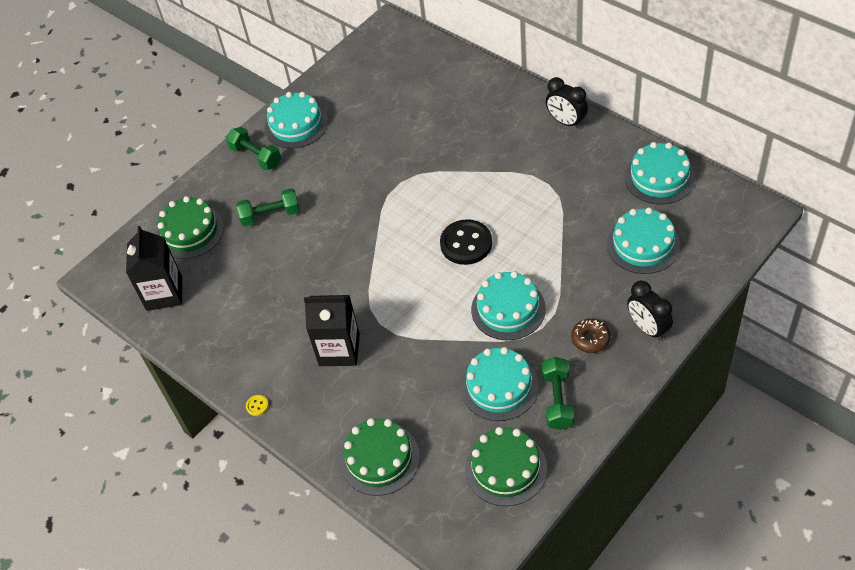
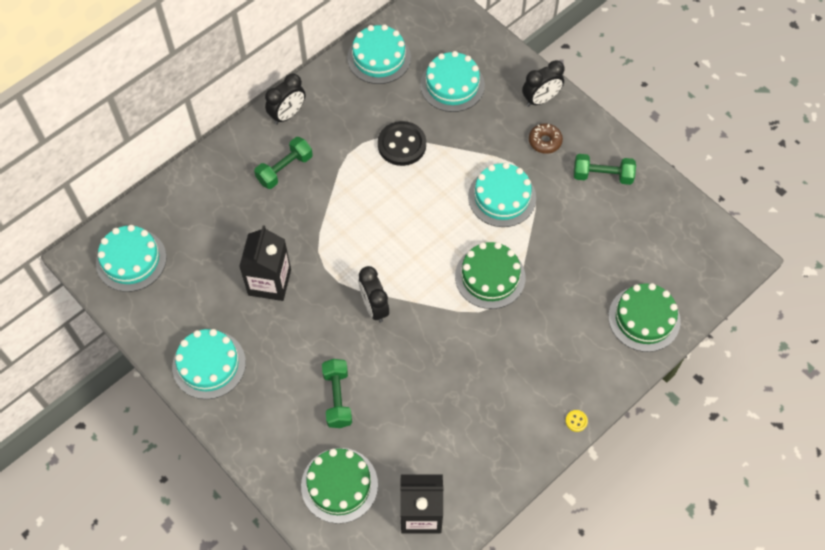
camera: 90 degrees left, 10 degrees up
green dumbbell [226,127,281,170] -> green dumbbell moved to [254,137,313,189]
black carton [304,295,360,366] -> black carton moved to [239,225,291,301]
black button [440,219,492,265] -> black button moved to [378,121,426,166]
turquoise cake [461,347,539,421] -> turquoise cake moved to [96,225,166,292]
green cake [465,427,547,506] -> green cake moved to [455,242,525,309]
none -> black clock [359,266,389,323]

